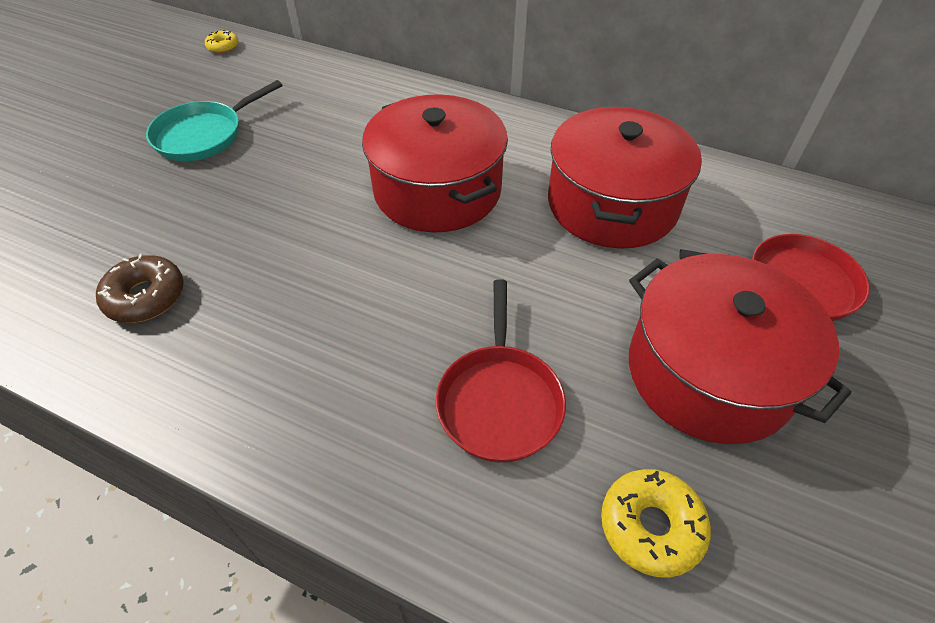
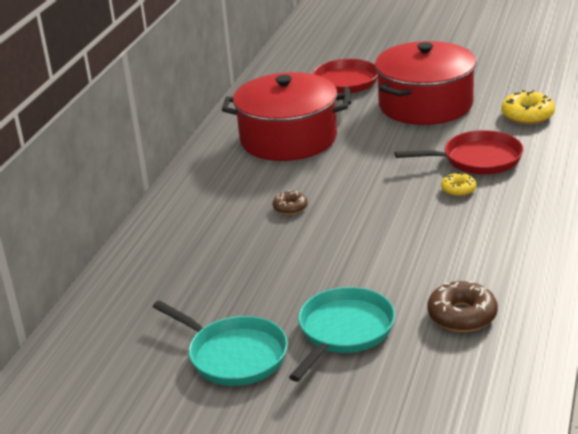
camera: 95 degrees left, 20 degrees down
yellow donut [205,30,238,53] -> yellow donut moved to [441,172,476,196]
red pot [362,94,508,232] -> brown donut [273,190,308,215]
none -> turquoise pan [289,287,395,382]

